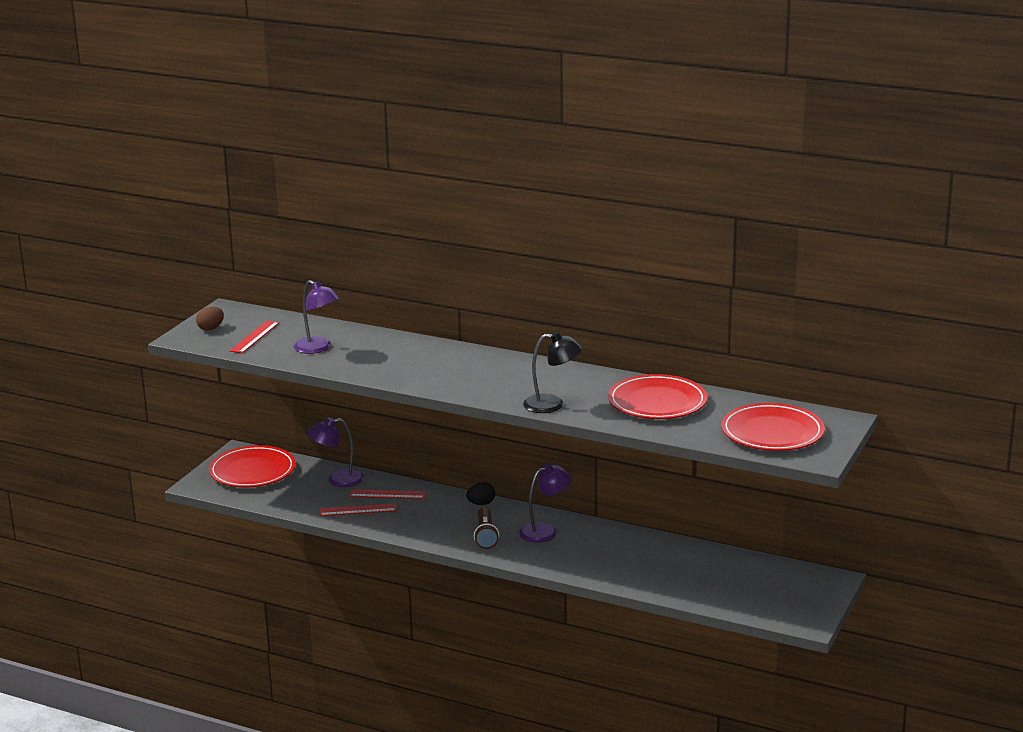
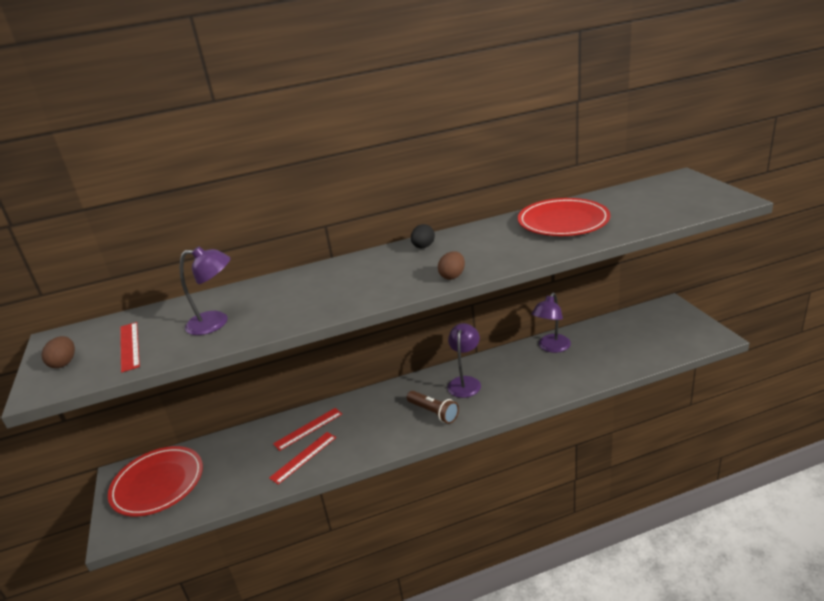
camera: 40 degrees left, 5 degrees up
purple lamp [308,417,364,487] -> purple lamp moved to [532,293,571,353]
black egg [466,482,495,505] -> black egg moved to [411,224,435,248]
black lamp [523,332,583,413] -> none
red plate [721,403,825,451] -> none
none -> brown egg [438,251,465,280]

